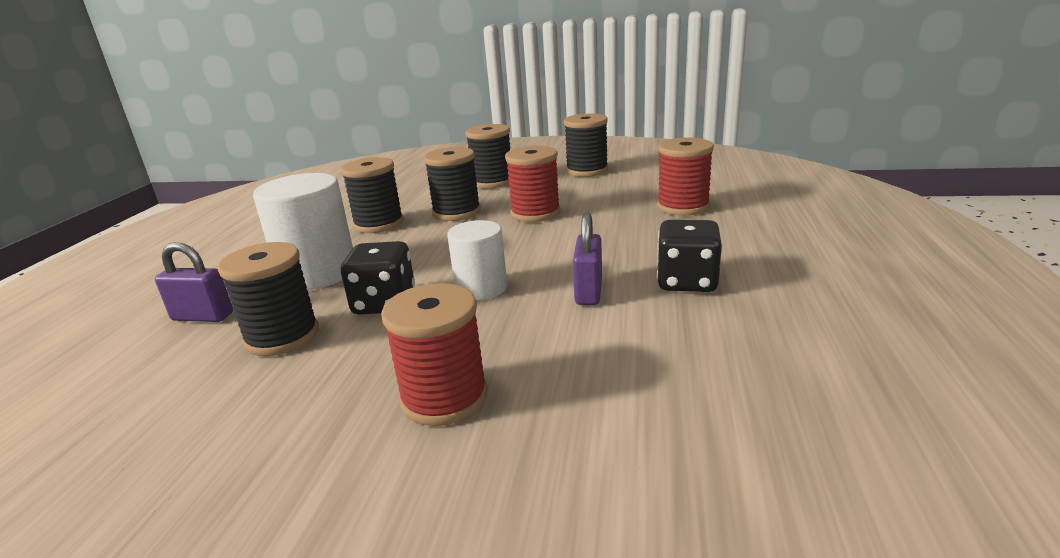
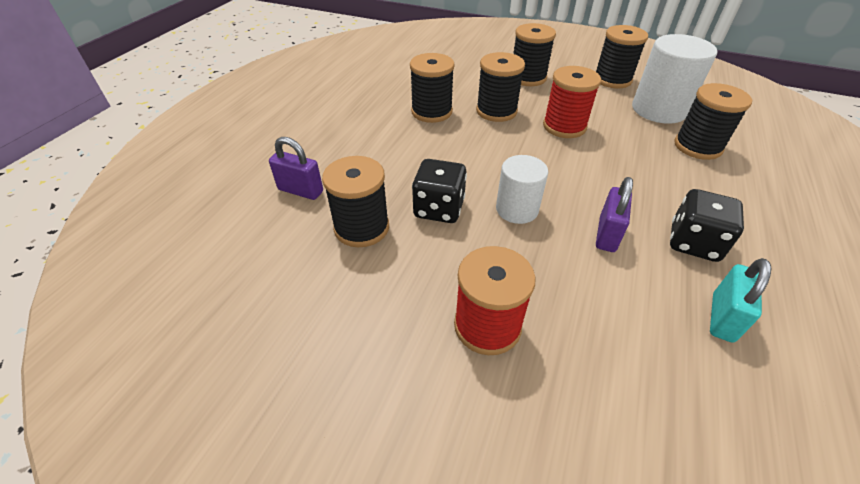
camera: 10 degrees right, 20 degrees up
white cylinder [253,173,353,290] -> white cylinder moved to [632,34,717,124]
red spool [657,138,714,216] -> black spool [674,83,752,160]
none -> turquoise padlock [710,258,771,343]

